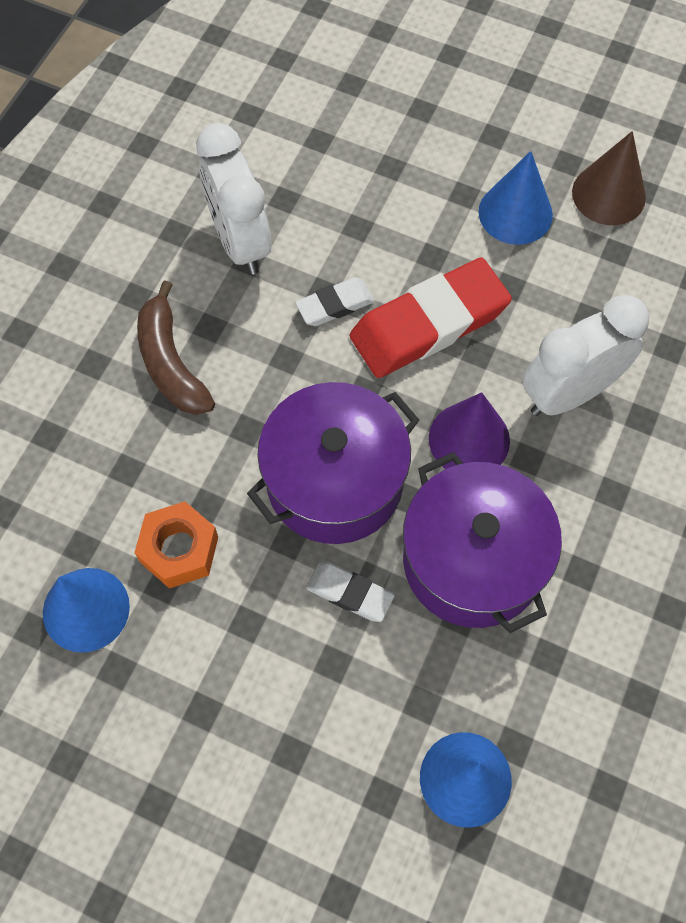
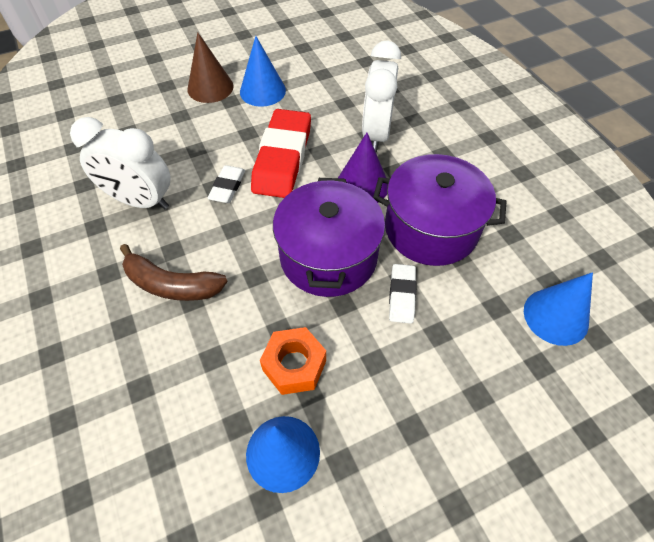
camera: 50 degrees left, 10 degrees down
white eraser [306,562,395,622] -> white eraser turned 60 degrees counterclockwise [389,264,416,323]
brown cone [572,131,646,225] -> brown cone moved to [188,32,234,103]

